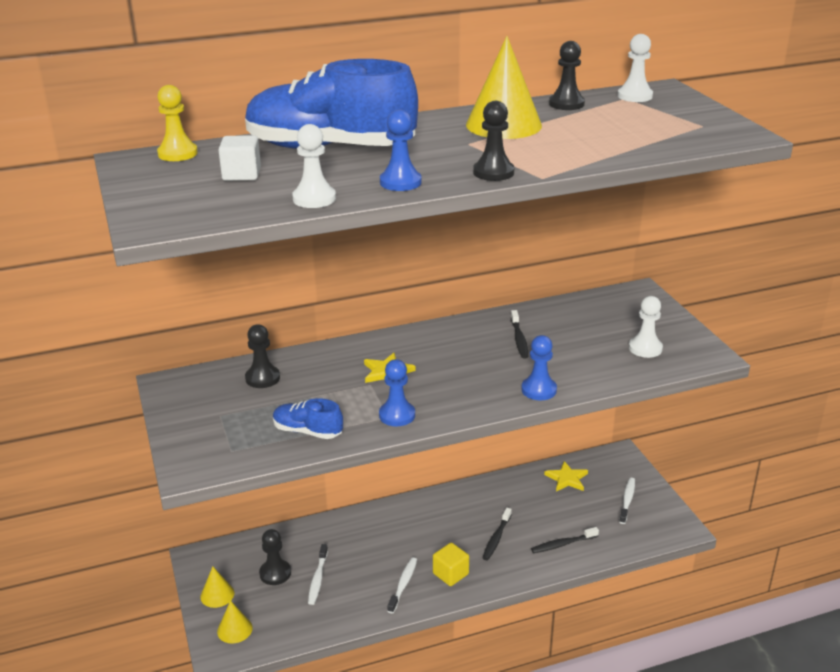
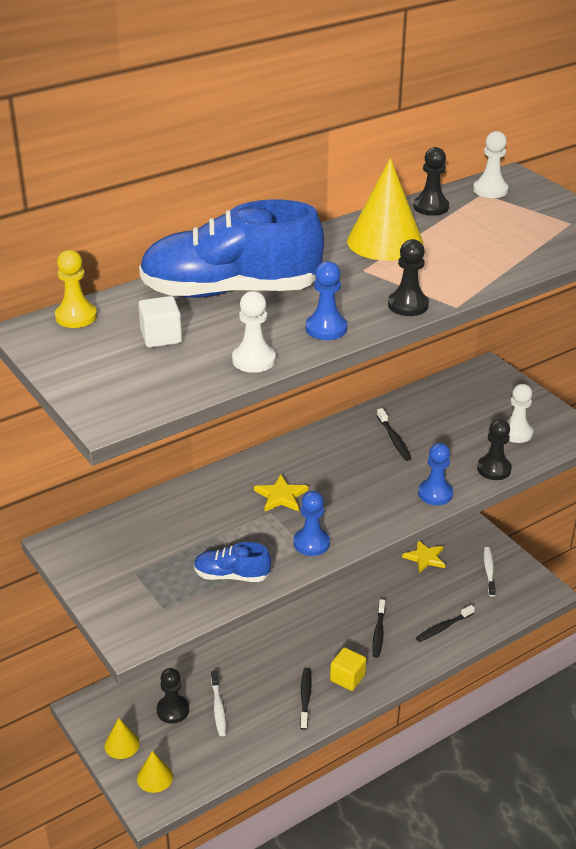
camera: 15 degrees left, 5 degrees up
black pawn [245,324,280,388] -> black pawn moved to [477,419,512,480]
white toothbrush [387,557,417,613] -> black toothbrush [300,668,311,730]

